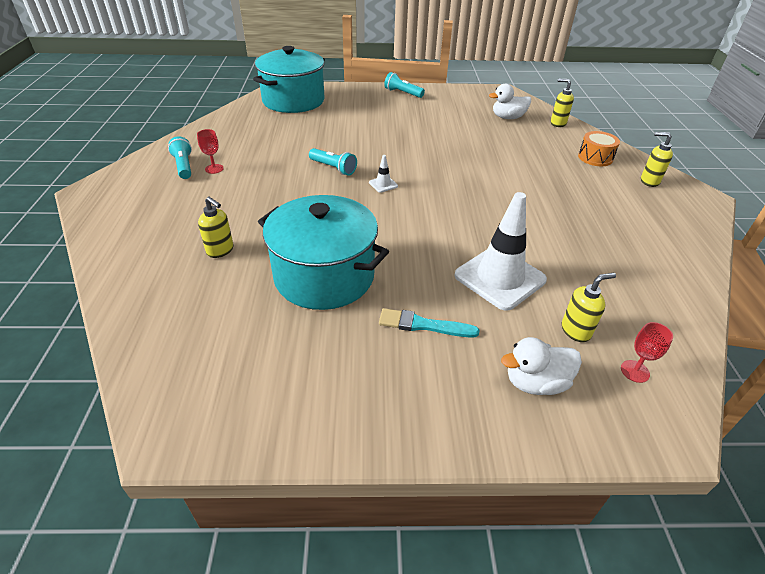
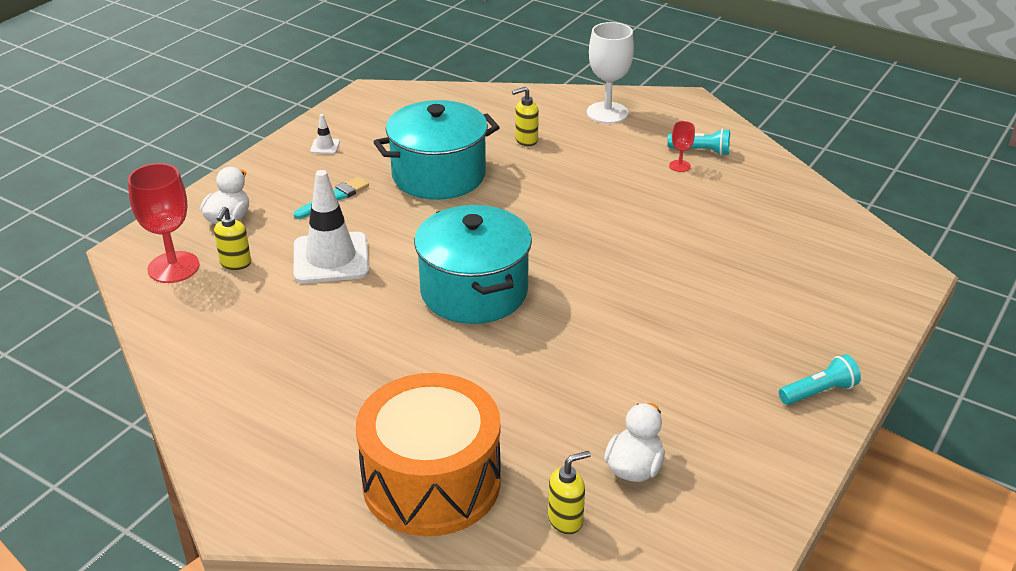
camera: 125 degrees right, 5 degrees down
turquoise pot [253,46,325,113] -> turquoise pot moved to [414,205,532,324]
turquoise flashlight [309,148,357,176] -> none
white traffic cone [369,155,398,193] -> white traffic cone moved to [310,114,340,154]
orange drum [578,131,620,166] -> orange drum [356,373,501,536], size x2.29
red goblet [621,322,673,383] -> red goblet [128,163,200,283], size x2.08
yellow soap dispenser [641,132,673,187] -> none
none -> white goblet [587,22,634,124]

